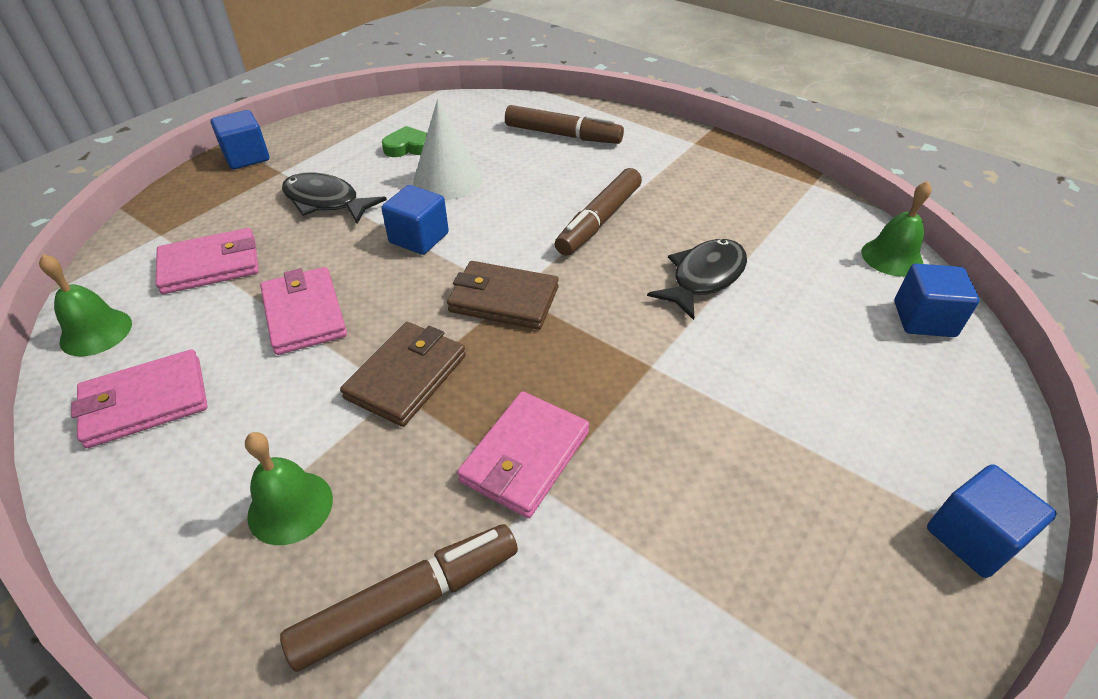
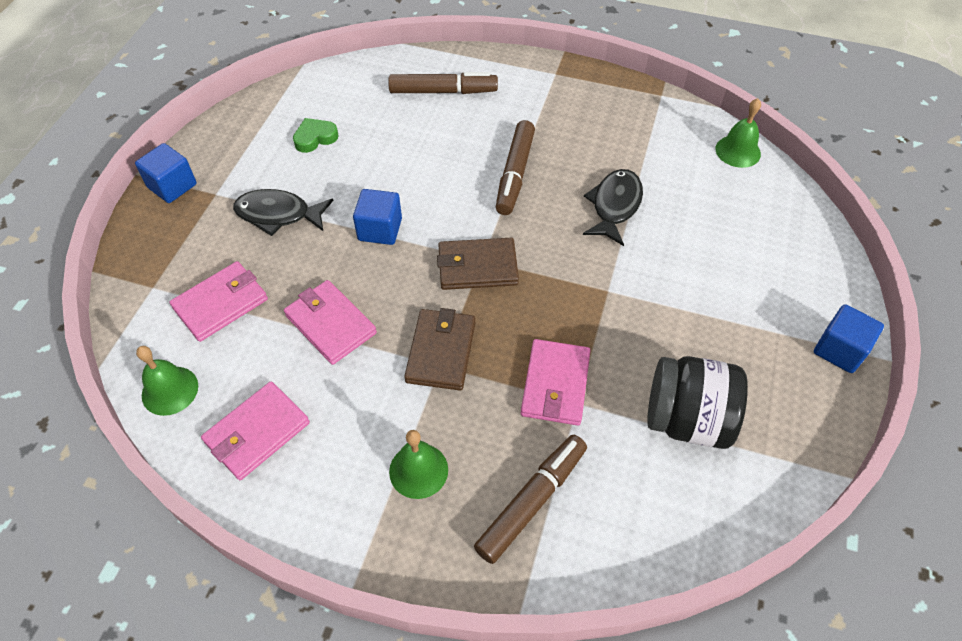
camera: 20 degrees left, 10 degrees up
white cone [413,99,482,200] -> none
blue cube [894,264,980,337] -> none
none -> black jar [647,356,748,449]

